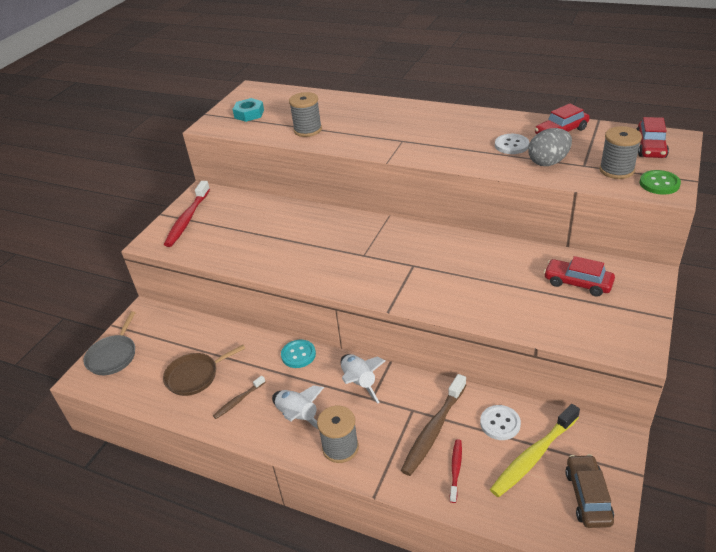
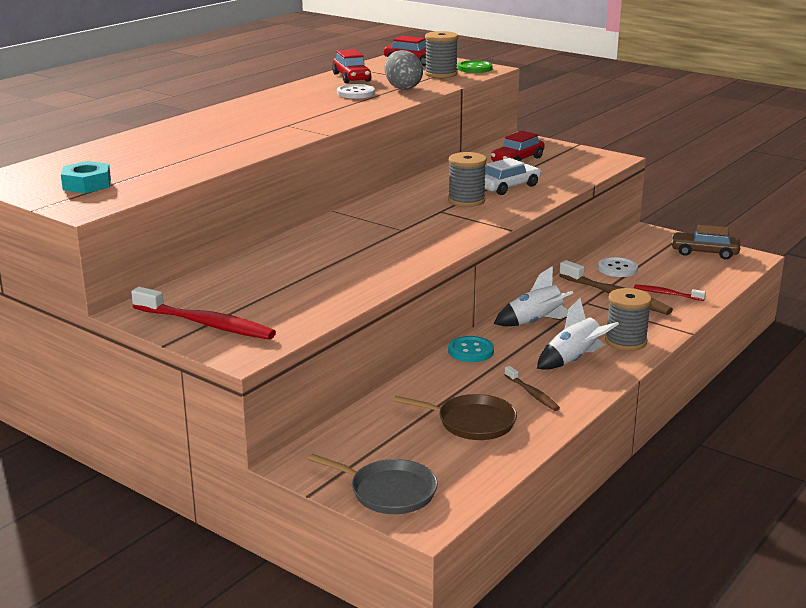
camera: 80 degrees left, 15 degrees down
brown pan [163,345,245,396] -> brown pan turned 60 degrees counterclockwise [393,394,517,440]
grey spool [289,92,322,137] -> grey spool moved to [448,152,487,207]
yellow toothbrush [490,404,580,497] -> none
none -> white car [485,158,542,195]

